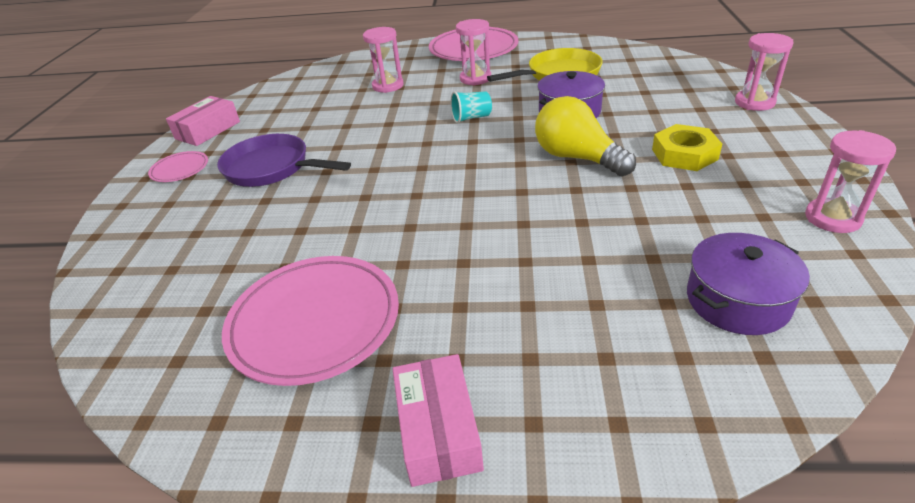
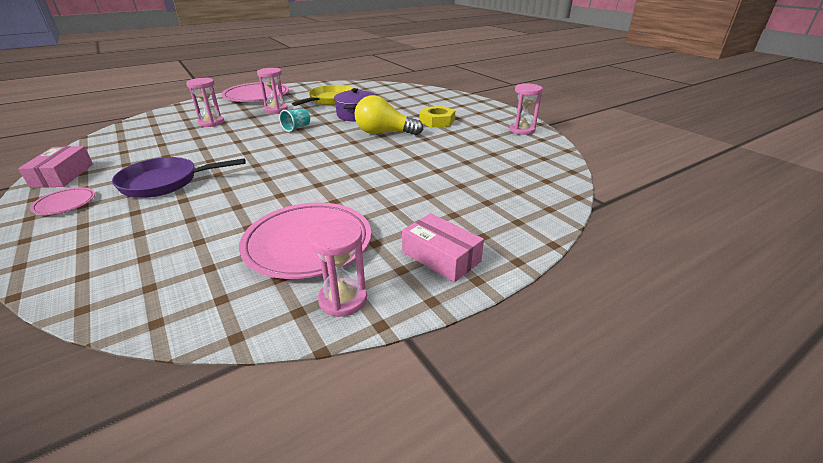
camera: 40 degrees left, 5 degrees down
purple pot [687,233,810,335] -> none
pink hourglass [735,33,794,111] -> pink hourglass moved to [307,219,367,317]

